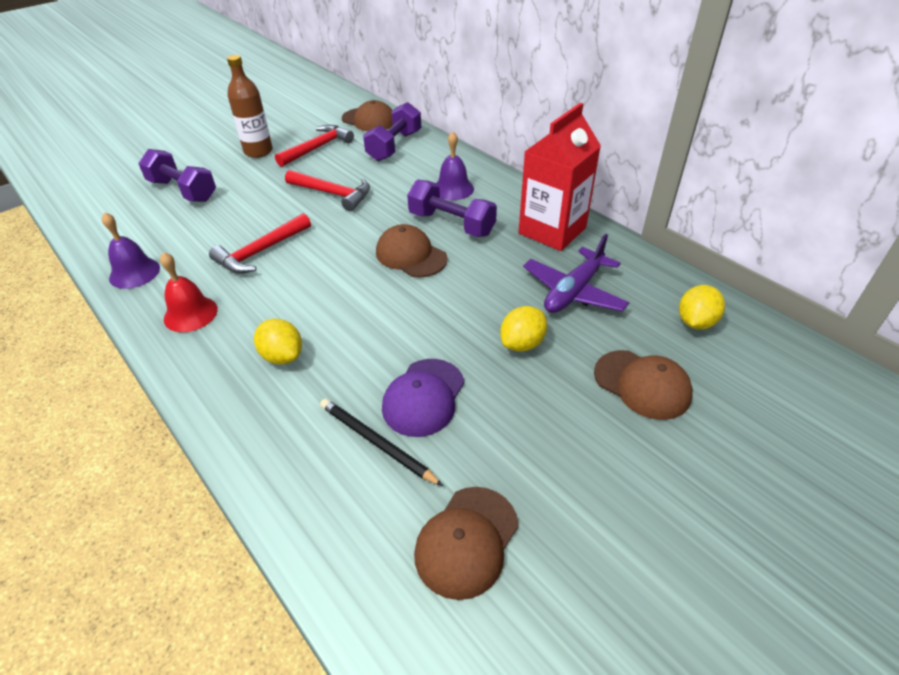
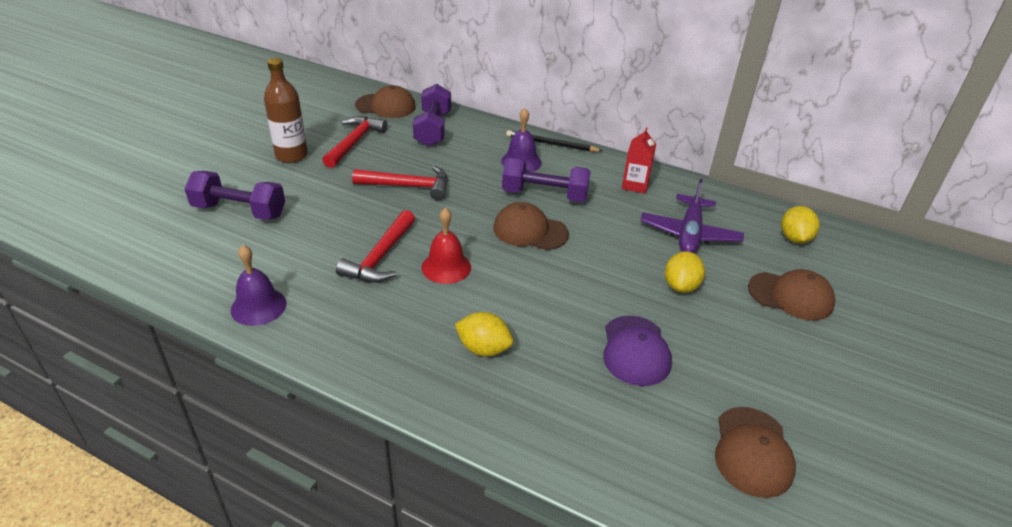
camera: 25 degrees left, 5 degrees down
red bell [160,252,218,332] -> red bell moved to [421,208,471,284]
black pencil [320,399,443,486] -> black pencil moved to [506,130,603,152]
red carton [519,103,601,251] -> red carton [622,127,656,194], size x0.52

